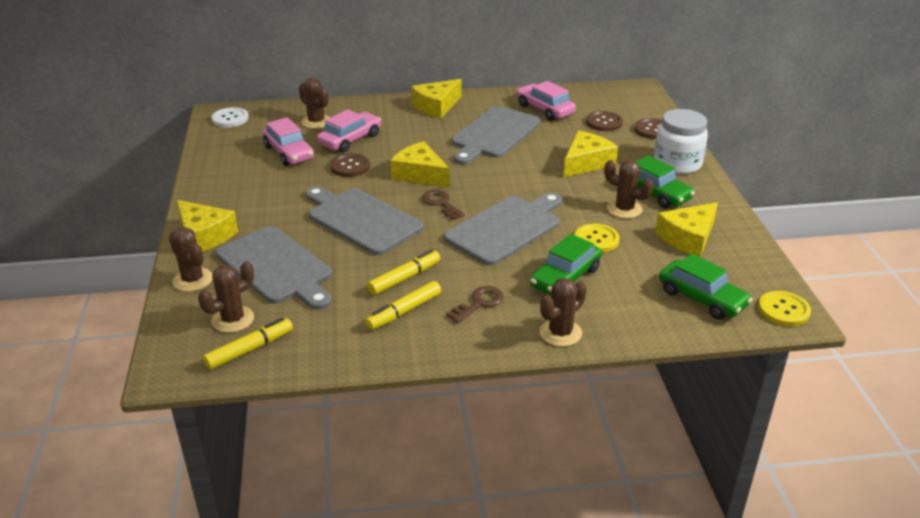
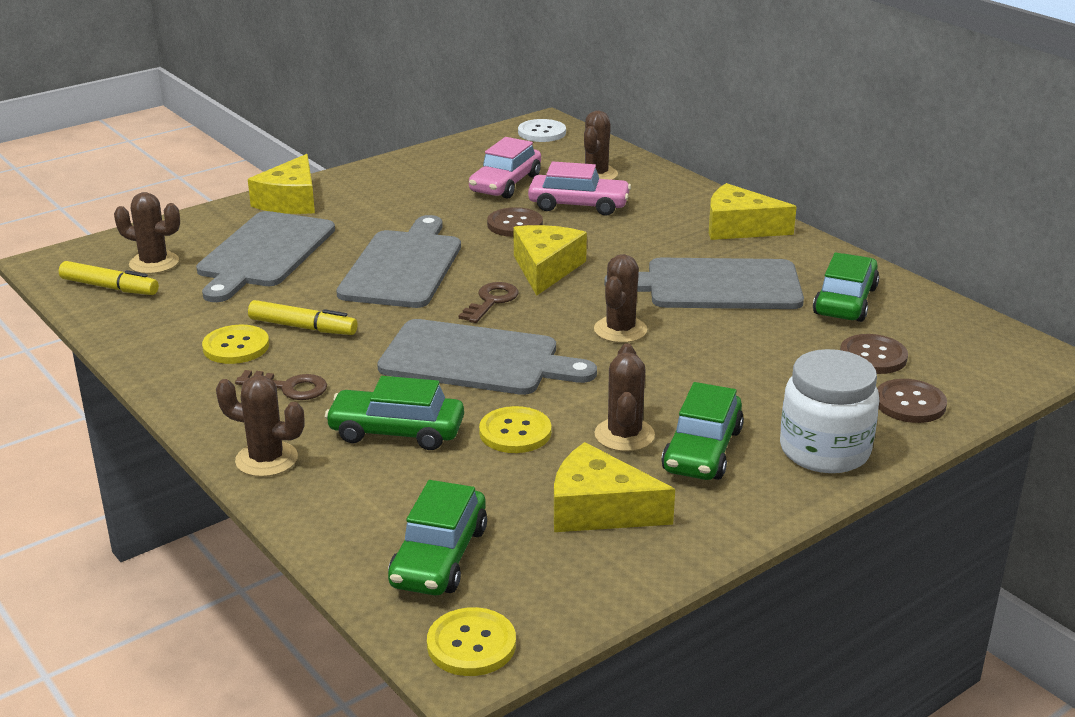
camera: 60 degrees right, 5 degrees down
brown cactus [169,227,213,292] -> brown cactus moved to [594,254,647,343]
yellow marker [365,281,441,330] -> yellow button [202,325,269,364]
pink car [517,81,576,121] -> green car [813,252,879,322]
yellow cheese [564,131,618,177] -> none

